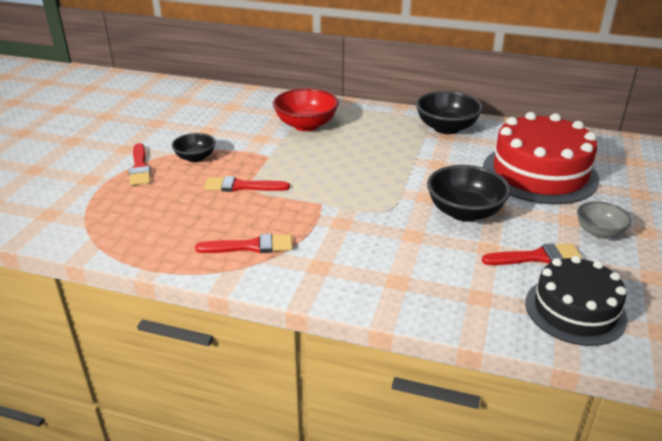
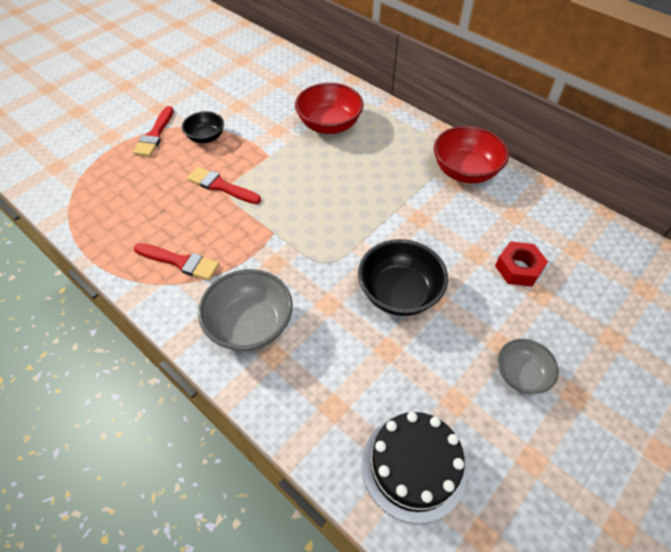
camera: 25 degrees right, 20 degrees up
black bowl [416,91,483,134] -> red bowl [434,126,509,183]
red brush [482,243,582,265] -> none
red cake [483,112,599,204] -> red nut [495,241,548,287]
none -> grey bowl [198,269,293,352]

